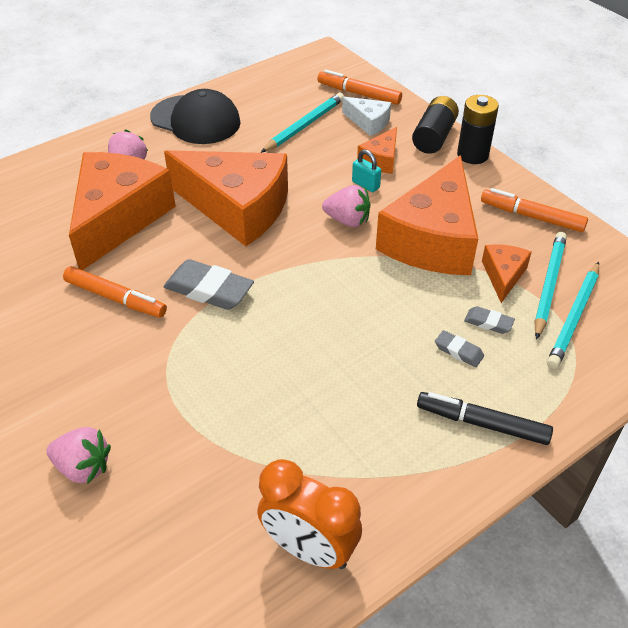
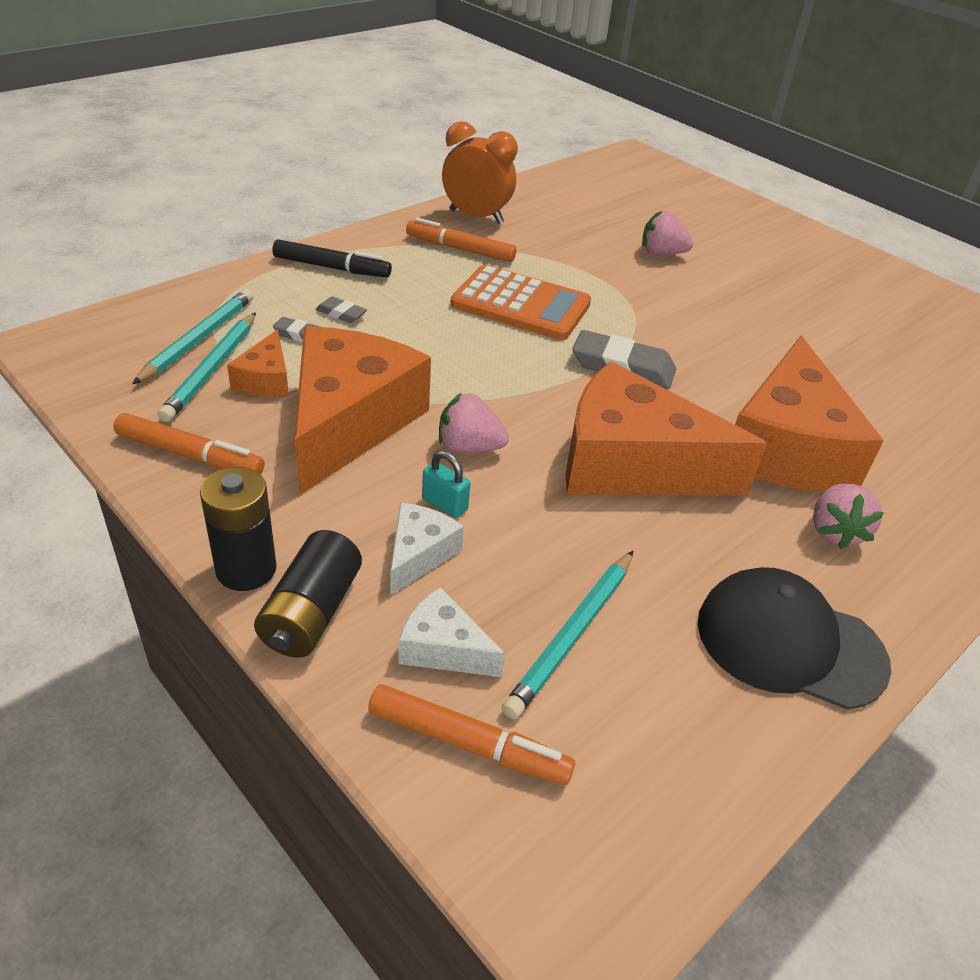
camera: 170 degrees right, 5 degrees down
orange marker [63,266,167,318] -> orange marker moved to [406,218,516,262]
orange cheese [357,127,397,174] -> white cheese [390,503,464,596]
none -> orange calculator [451,265,591,340]

